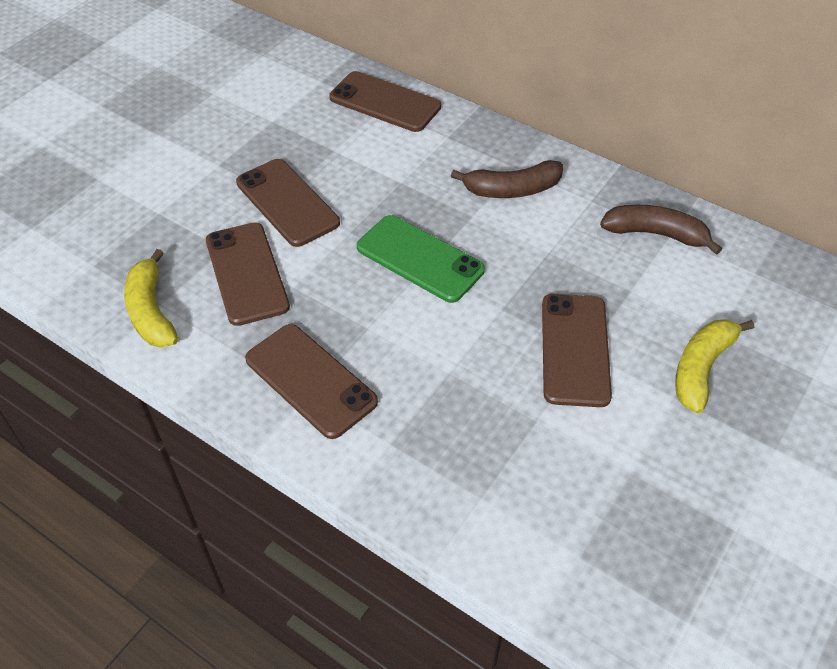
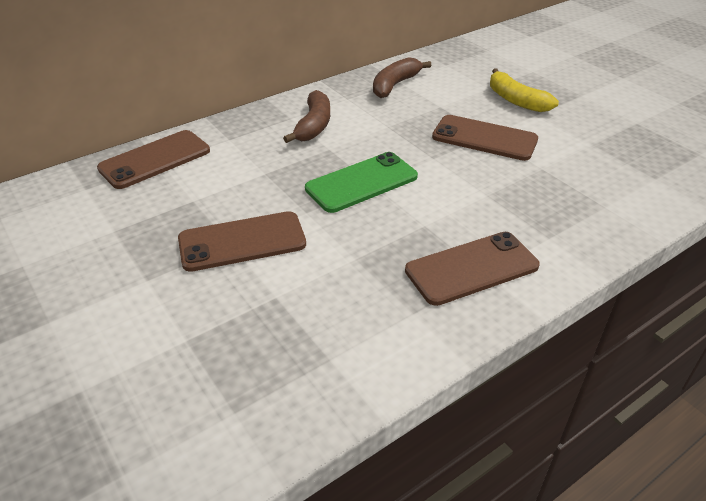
camera: 70 degrees left, 10 degrees down
yellow banana [124,249,178,348] -> none
brown phone [206,223,290,326] -> none

